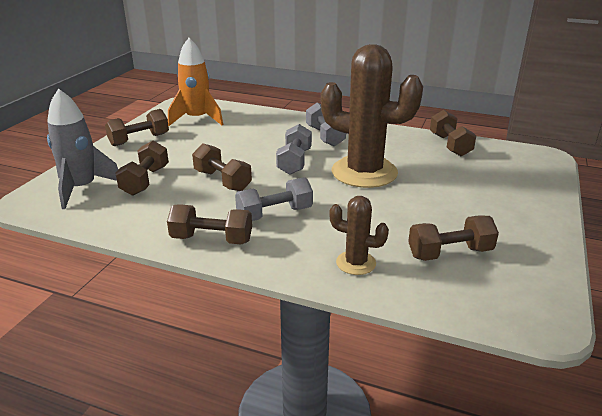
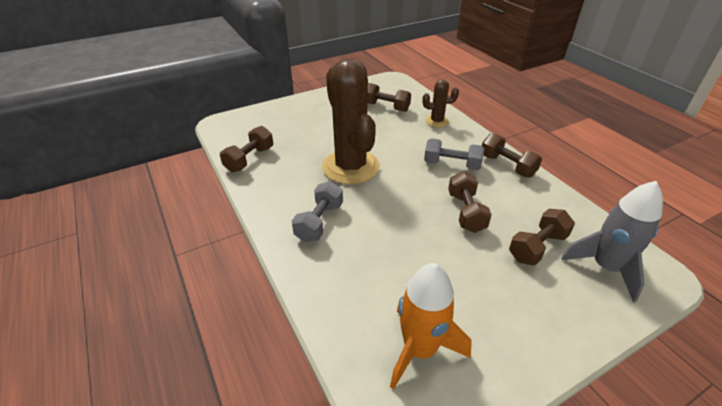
camera: 140 degrees left, 10 degrees up
brown dumbbell [105,109,169,146] -> none
grey dumbbell [276,124,312,175] -> none
brown cactus [329,196,389,275] -> brown cactus turned 60 degrees counterclockwise [422,79,459,127]

